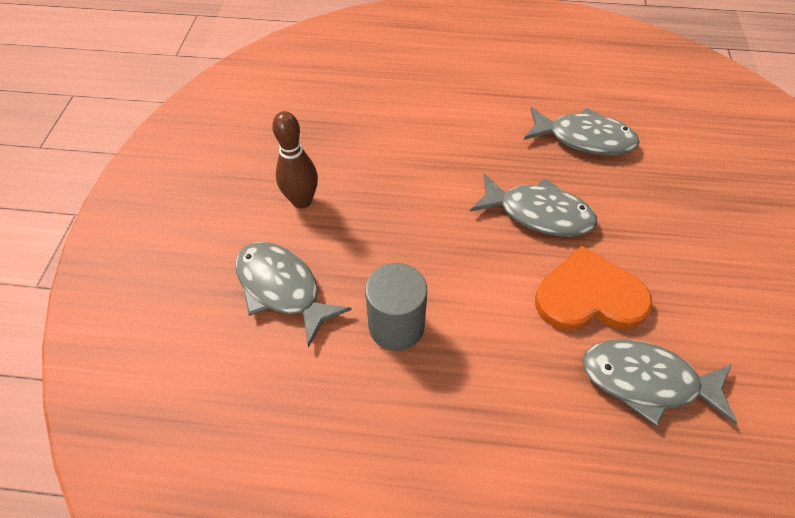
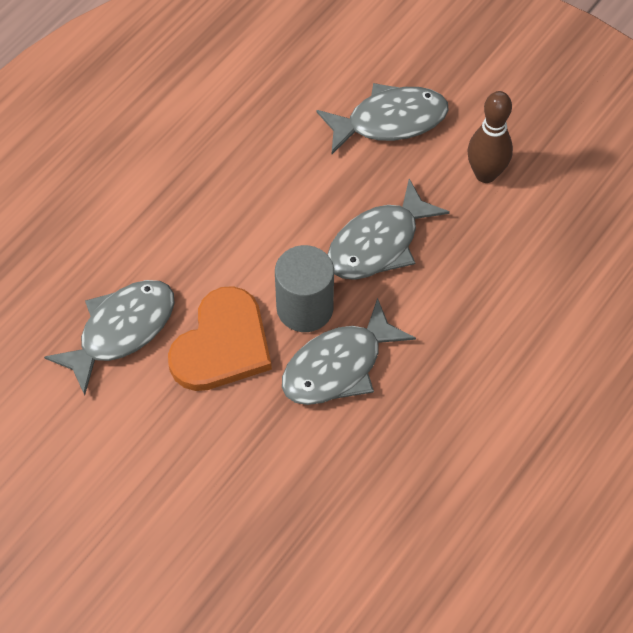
camera: 120 degrees right, 5 degrees up
grey cylinder [365,263,427,351] -> grey cylinder moved to [275,245,334,332]
grey fish [524,107,640,155] -> grey fish moved to [327,179,450,280]

